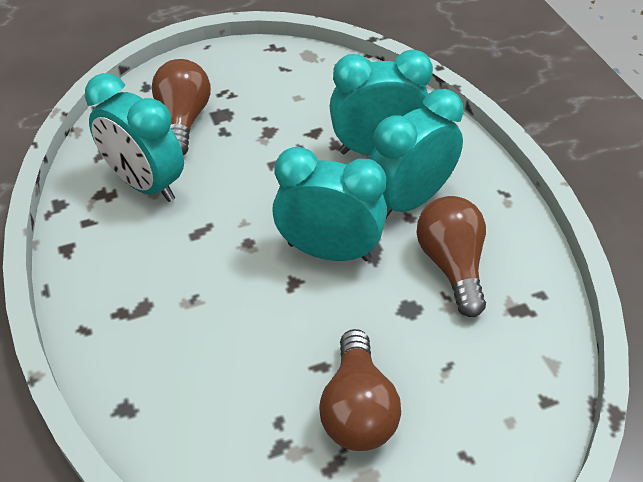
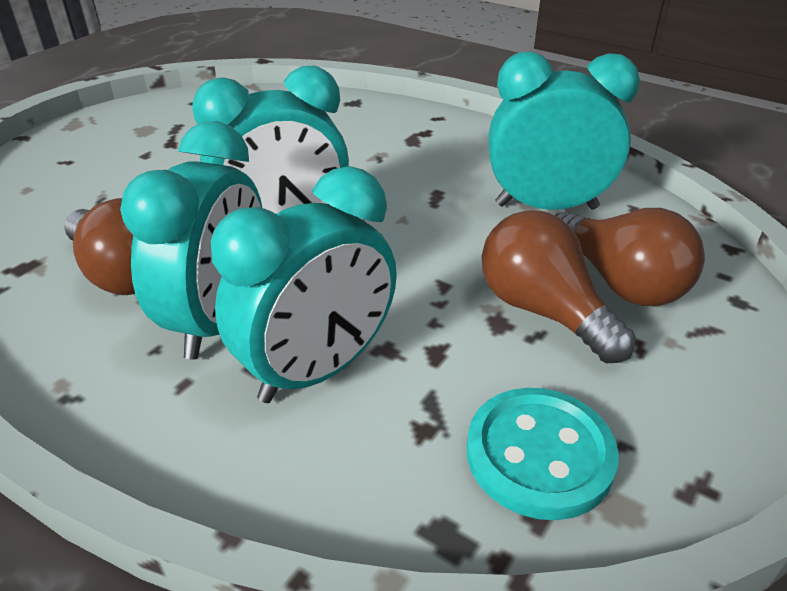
camera: 145 degrees right, 10 degrees down
brown light bulb [319,329,401,451] -> brown light bulb moved to [482,210,636,363]
none -> turquoise button [467,388,619,520]

